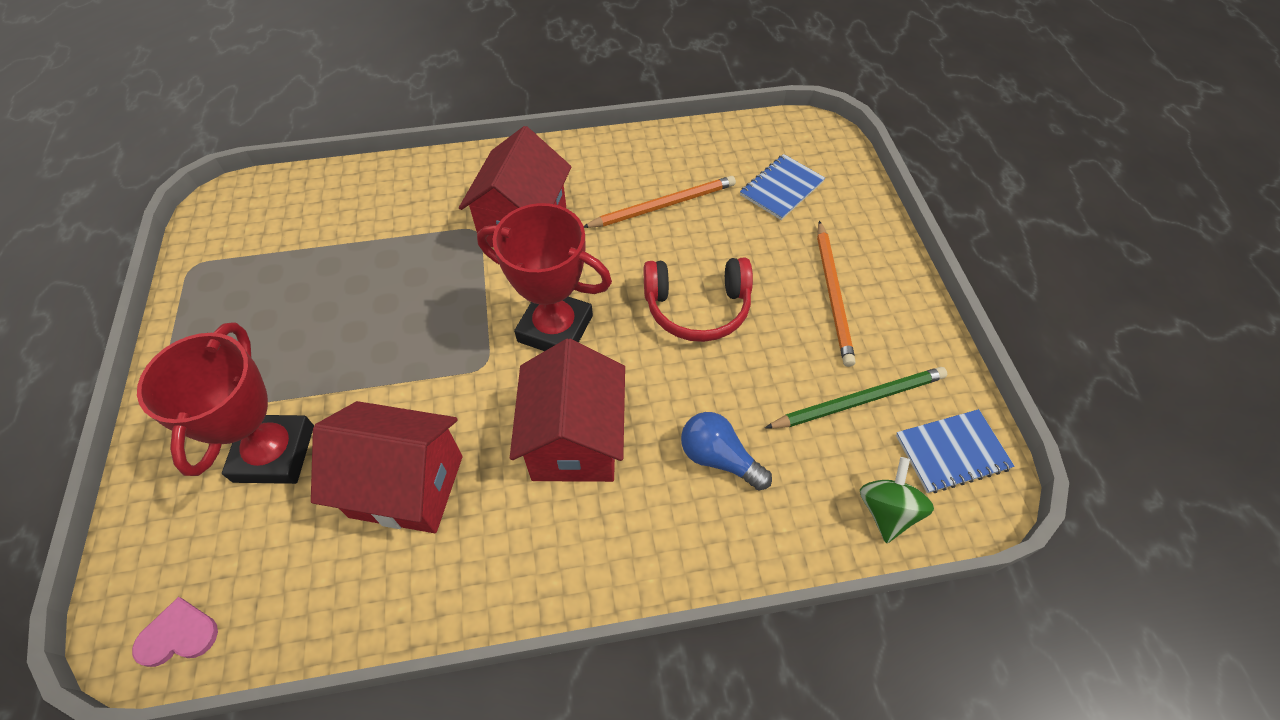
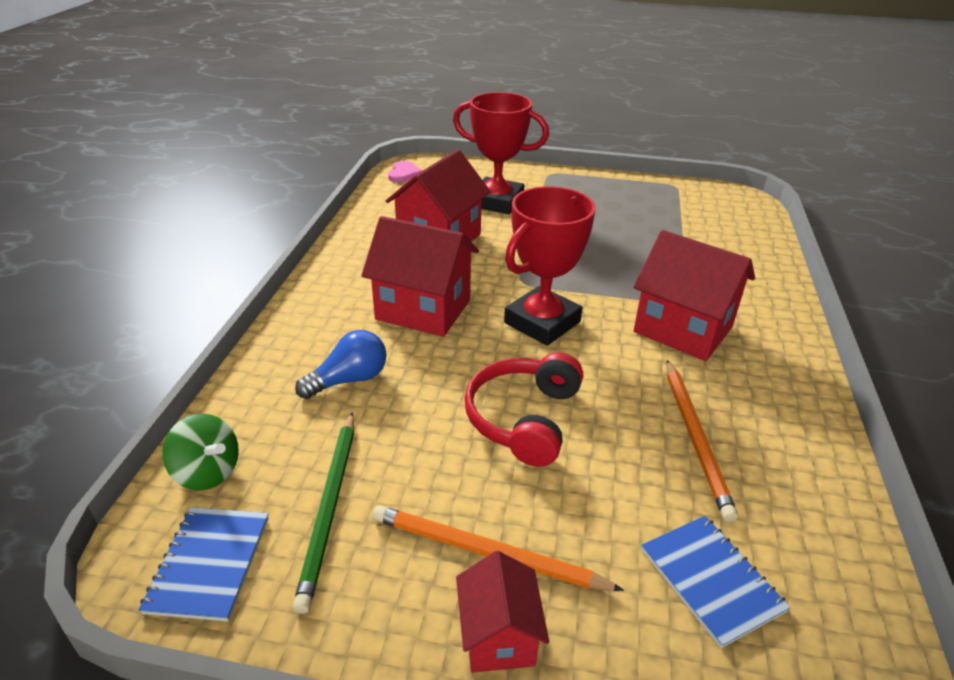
camera: 110 degrees right, 20 degrees down
none -> red house [456,551,549,673]

